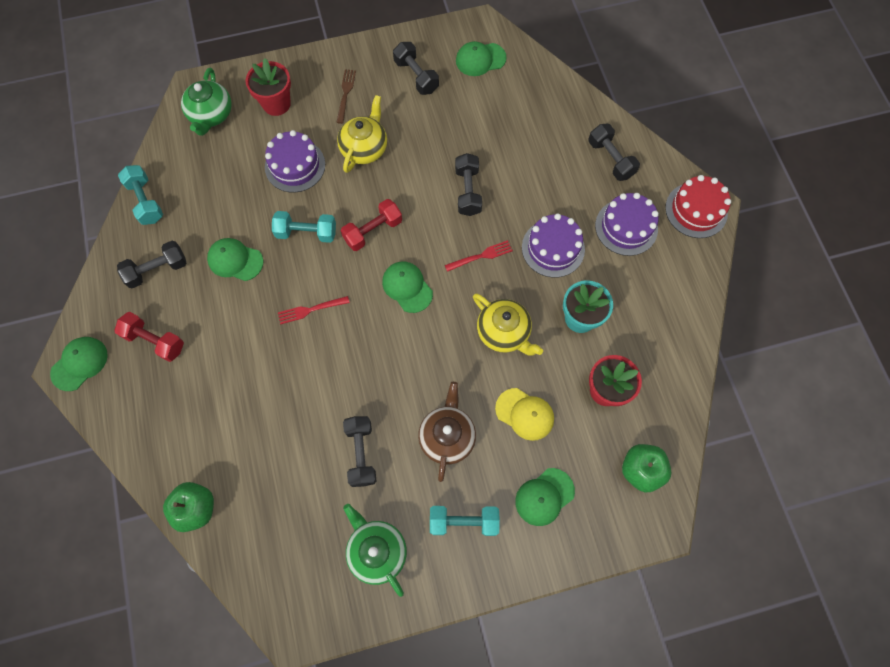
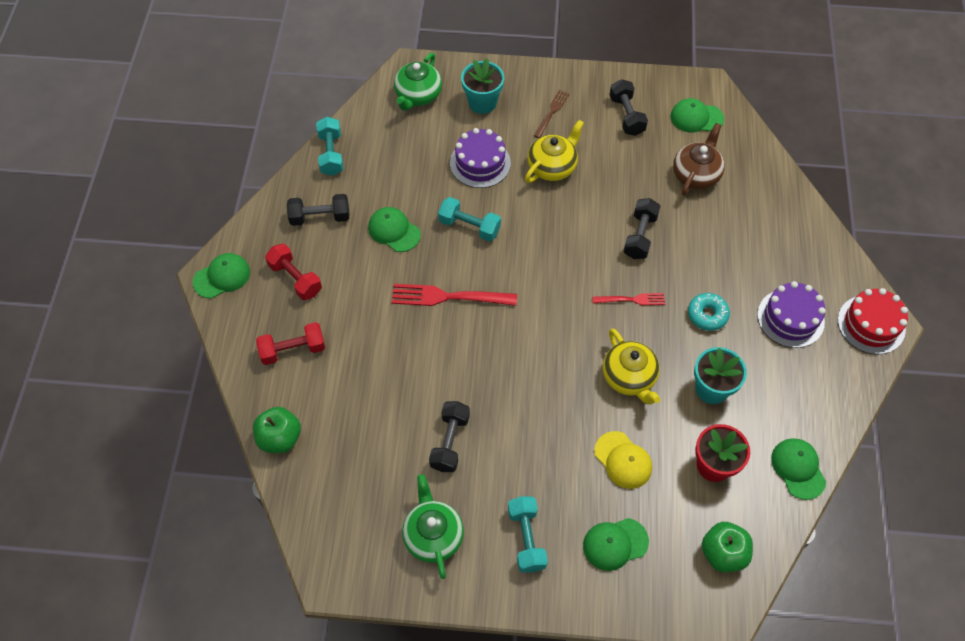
camera: 20 degrees right, 10 degrees down
red flower pot [245,58,291,116] -> turquoise flower pot [461,58,504,114]
red fork [278,296,350,324] -> red fork [392,284,517,306], size x1.72
red dumbbell [341,199,402,251] -> red dumbbell moved to [256,322,325,365]
green cap [382,262,433,313] -> green cap moved to [771,438,826,500]
brown teapot [418,382,476,482] -> brown teapot moved to [673,123,725,196]
turquoise dumbbell [430,506,500,536] -> turquoise dumbbell turned 60 degrees clockwise [508,496,548,573]
purple cake [522,213,585,278] -> turquoise donut [688,293,730,331]
black dumbbell [588,124,640,181] -> none

